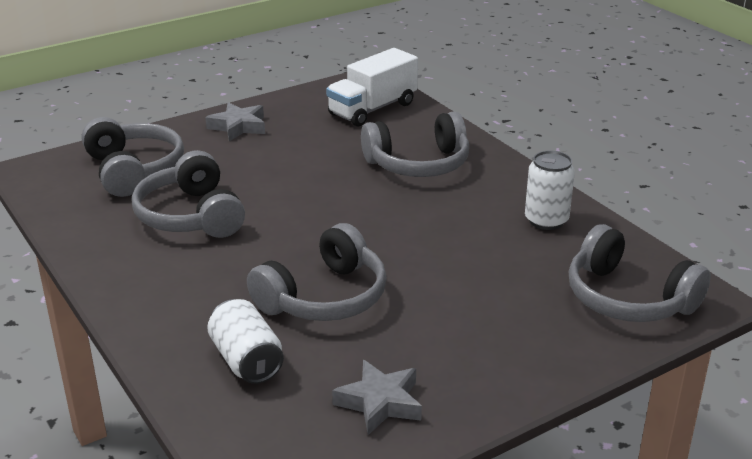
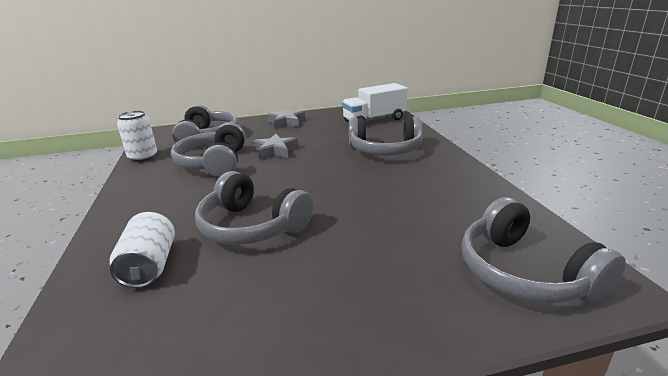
camera: 20 degrees right, 5 degrees down
grey headphones [247,223,387,321] -> grey headphones turned 60 degrees clockwise [195,171,313,245]
grey star [332,360,422,435] -> grey star moved to [253,134,298,160]
white can [525,150,575,230] -> white can moved to [117,110,157,162]

